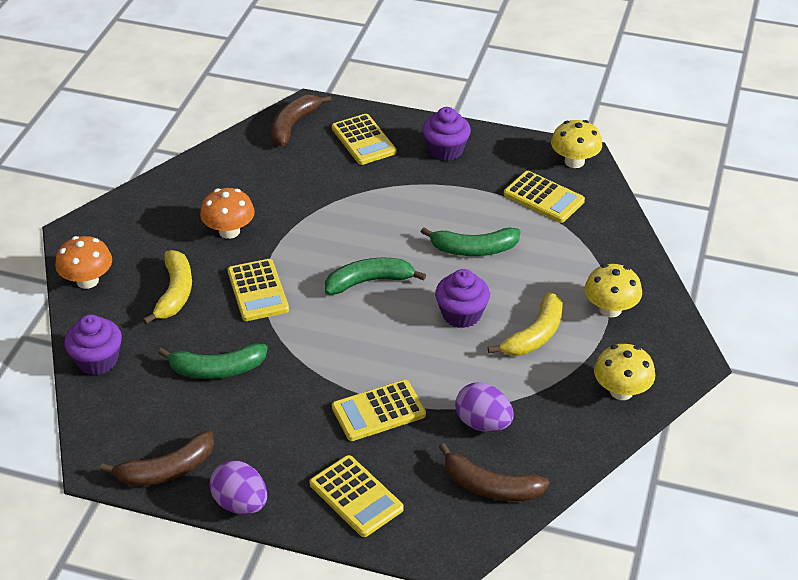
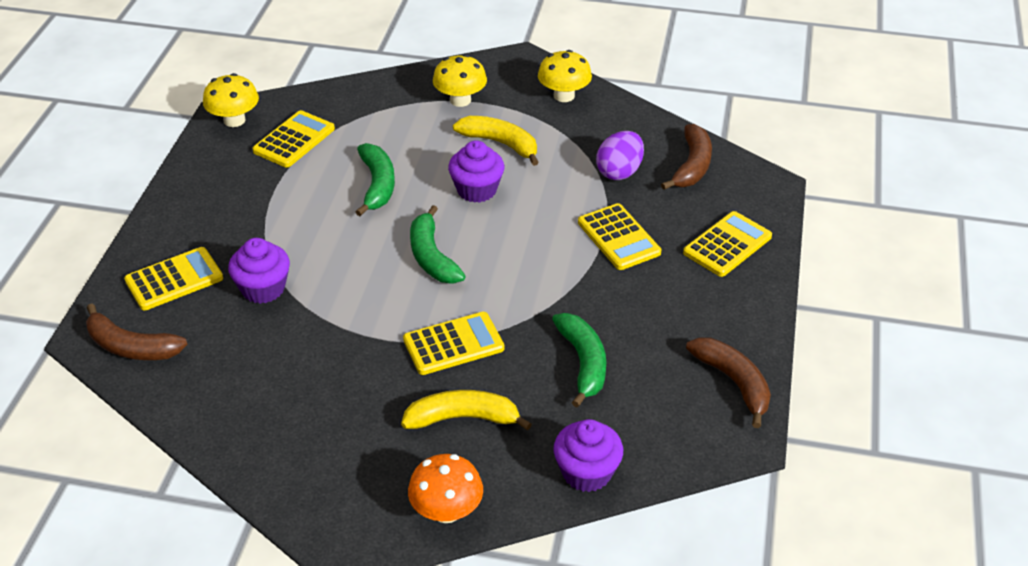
camera: 95 degrees left, 0 degrees up
orange mushroom [200,188,255,239] -> none
purple egg [209,461,267,514] -> none
purple cupcake [422,107,471,161] -> purple cupcake moved to [228,238,290,304]

